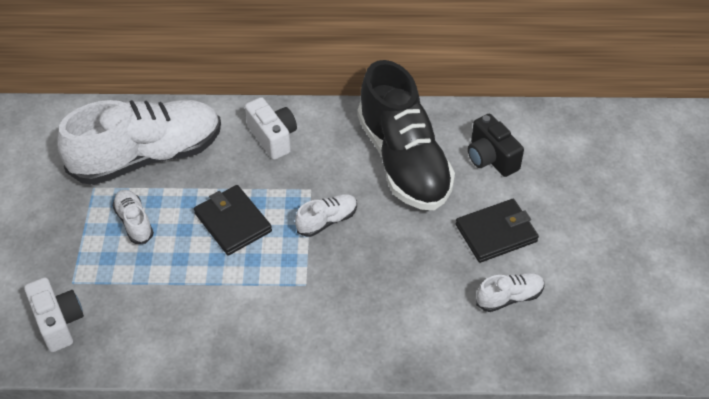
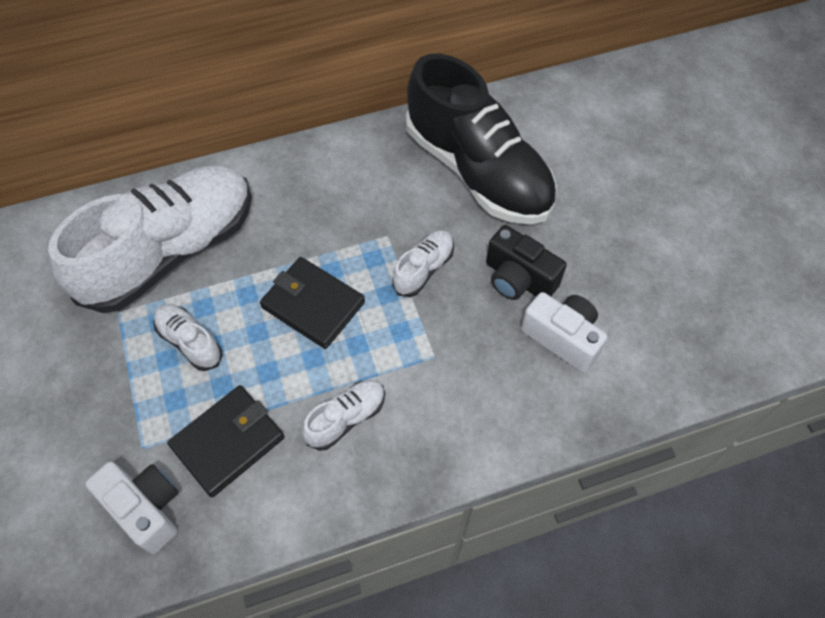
camera: 20 degrees left, 10 degrees up
white camera [245,97,297,160] -> white camera moved to [521,292,608,372]
black wallet [456,199,539,263] -> black wallet moved to [167,385,285,497]
black camera [468,114,524,177] -> black camera moved to [486,225,567,300]
white shoe [476,273,544,312] -> white shoe moved to [302,380,385,451]

